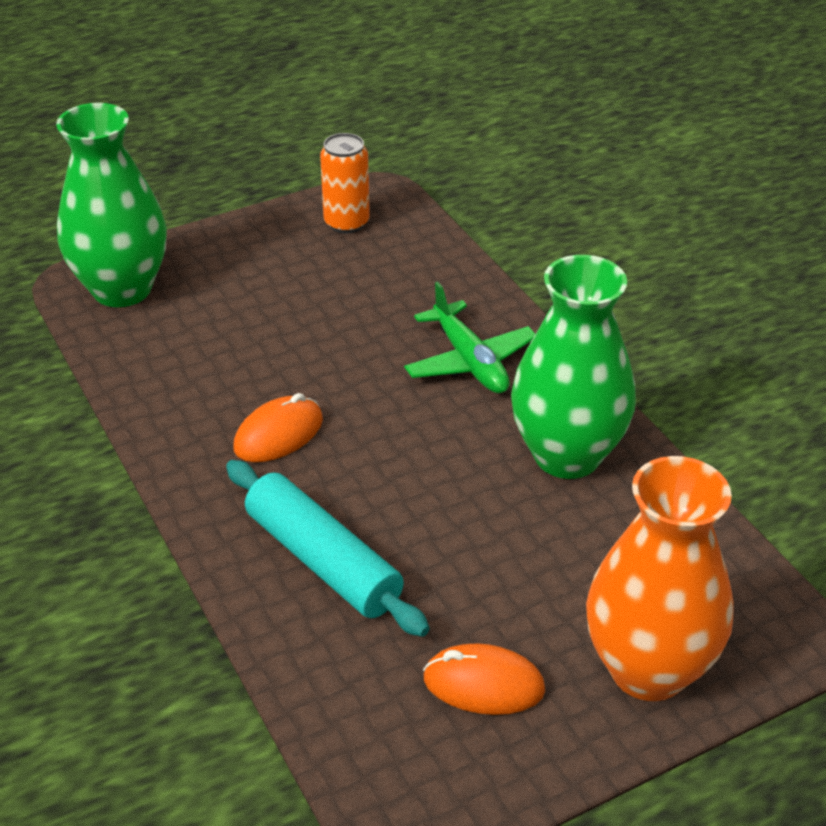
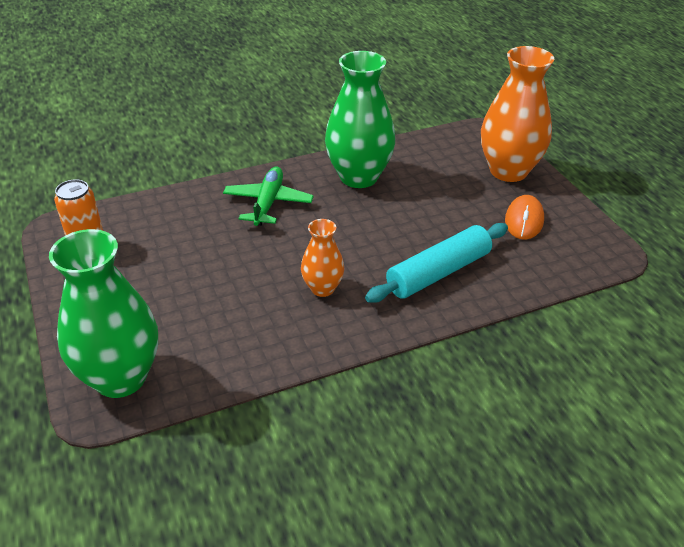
camera: 85 degrees left, 0 degrees up
orange mouse [233,393,323,462] -> orange vase [301,219,344,297]
green plane [404,282,535,393] -> green plane turned 60 degrees counterclockwise [223,167,314,226]

